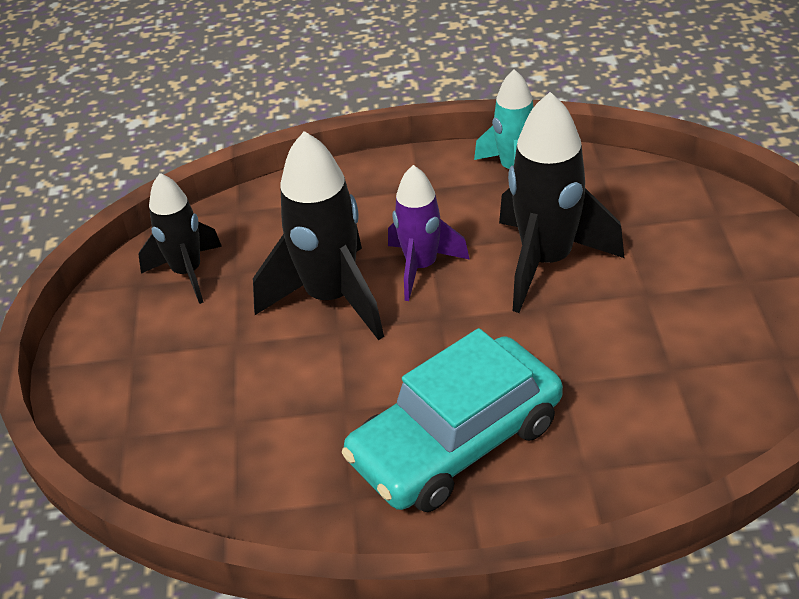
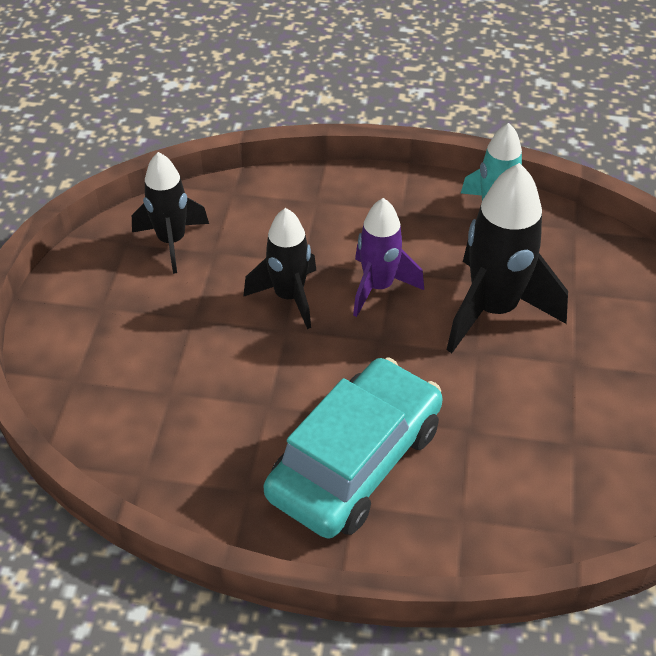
camera: 10 degrees right, 5 degrees up
black rocket [253,131,384,340] -> black rocket [243,208,316,329], size x0.64
turquoise car [342,328,563,512] -> turquoise car turned 150 degrees clockwise [264,357,443,539]

